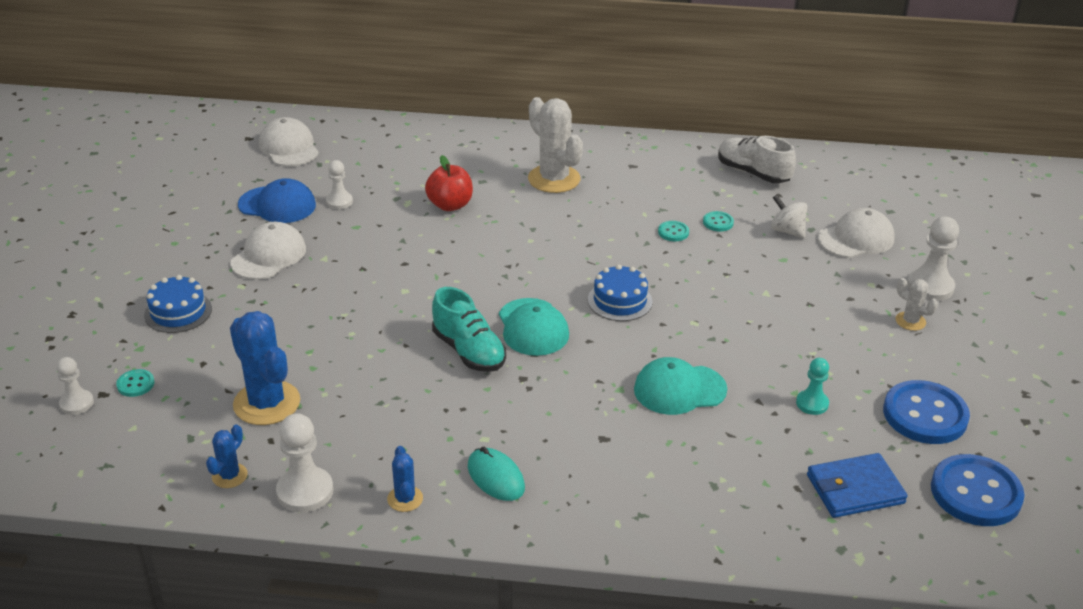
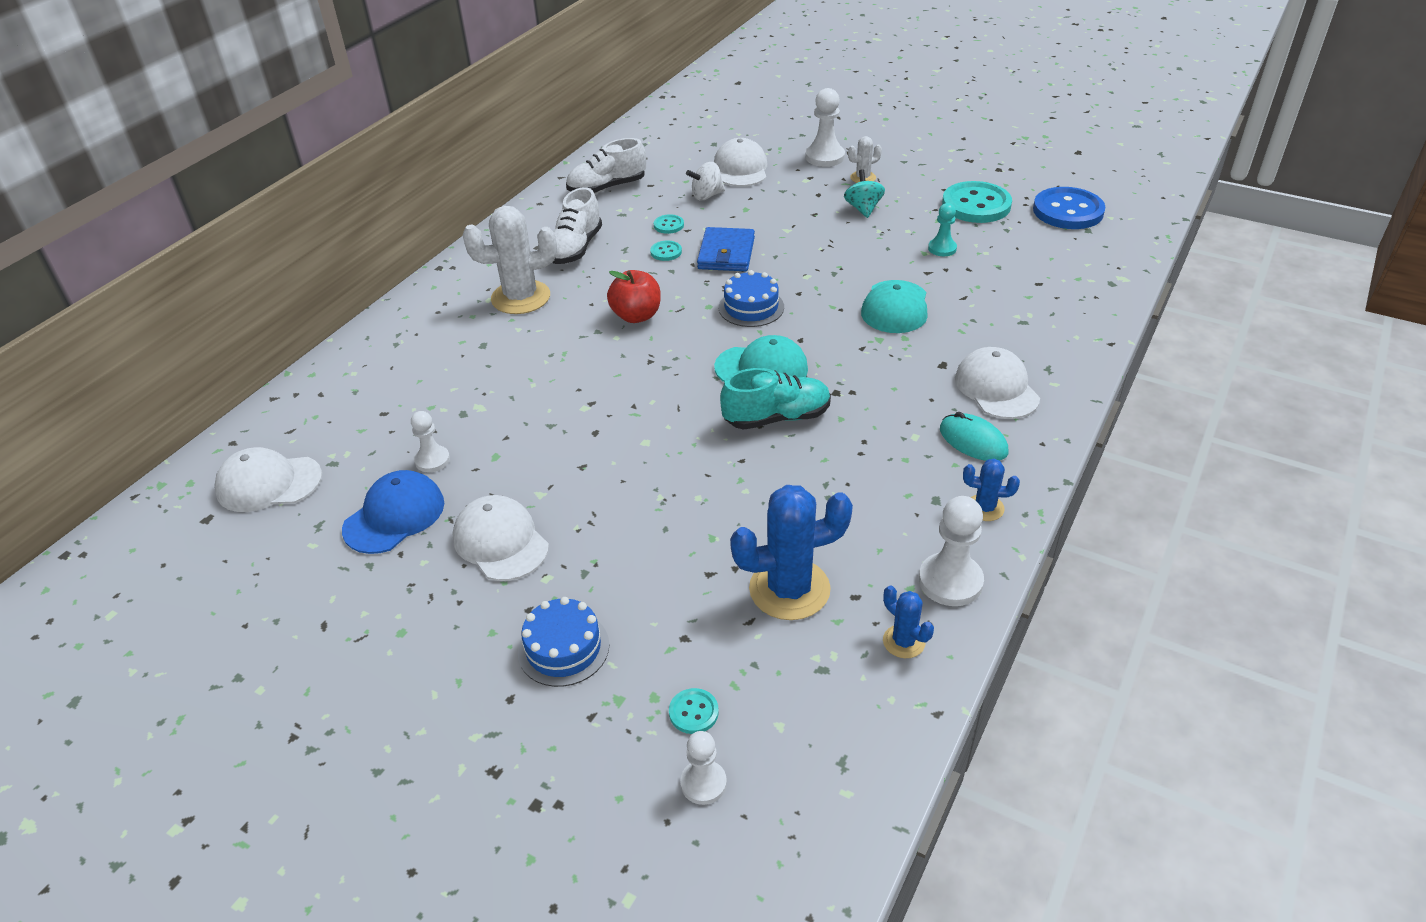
camera: 65 degrees left, 5 degrees up
red apple [425,155,473,211] -> red apple moved to [607,270,661,323]
turquoise mouse [468,447,525,501] -> turquoise mouse turned 60 degrees clockwise [940,412,1008,461]
blue wallet [807,453,908,518] -> blue wallet moved to [697,227,755,271]
blue button [883,380,970,444] -> turquoise button [942,181,1012,223]
none -> white shoe [552,187,602,264]
none -> turquoise spinning top [844,169,885,218]
none -> white cap [955,347,1040,419]

